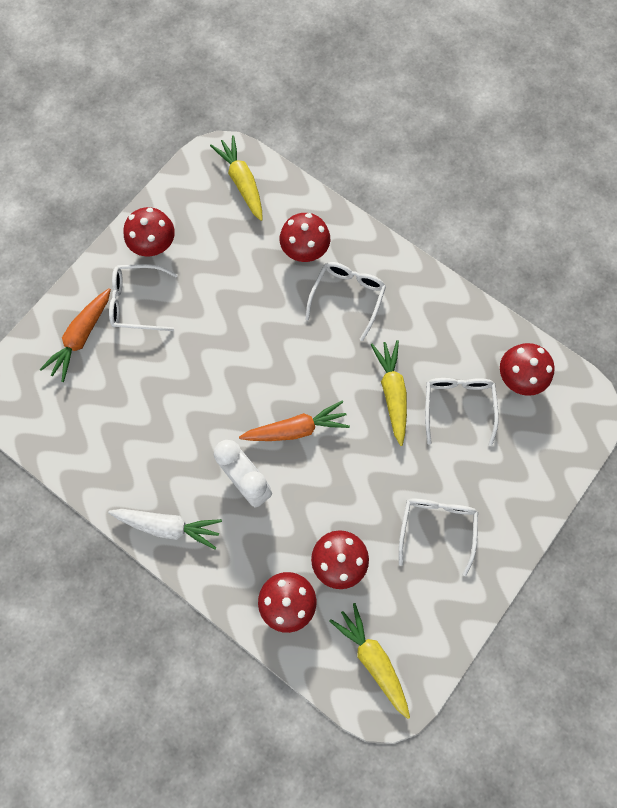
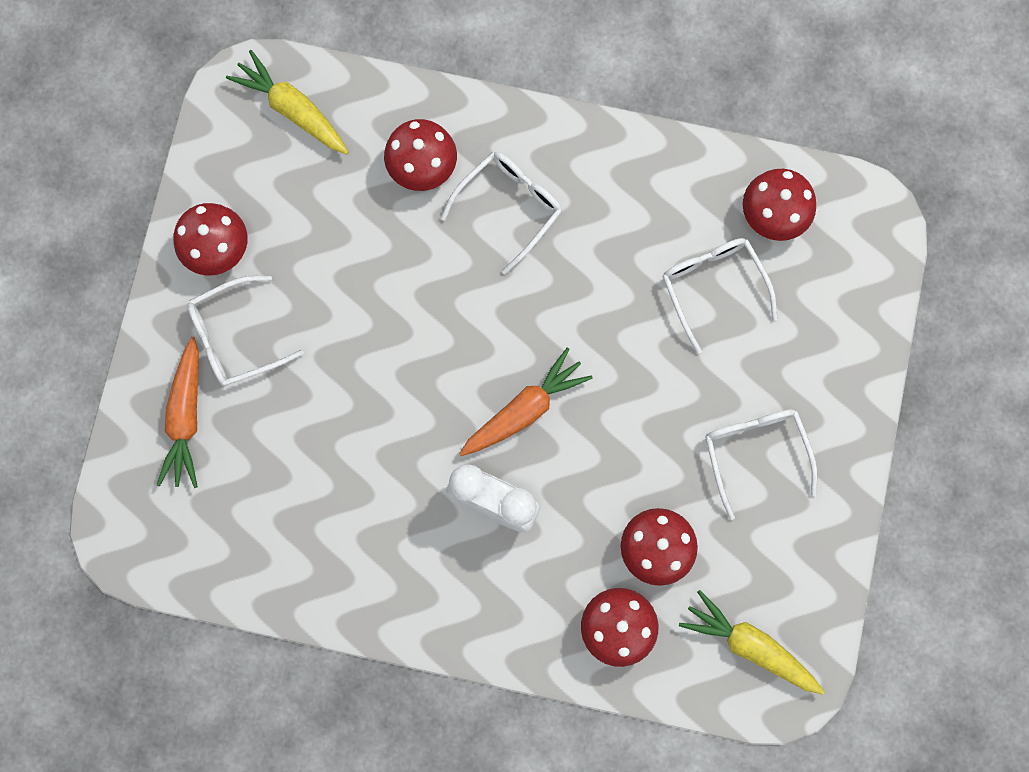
camera: 25 degrees left, 5 degrees up
white carrot [108,509,222,550] -> none
white glasses [305,262,386,341] -> white glasses turned 45 degrees clockwise [441,152,562,275]
yellow carrot [371,340,407,446] -> none

